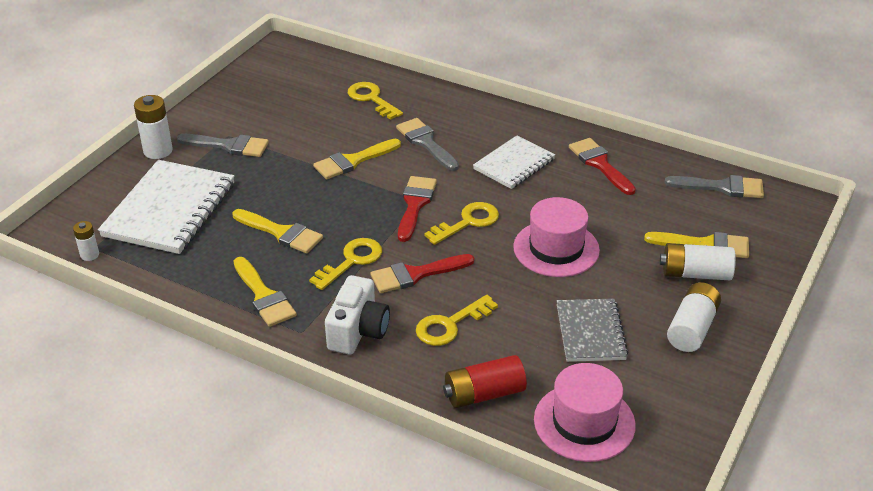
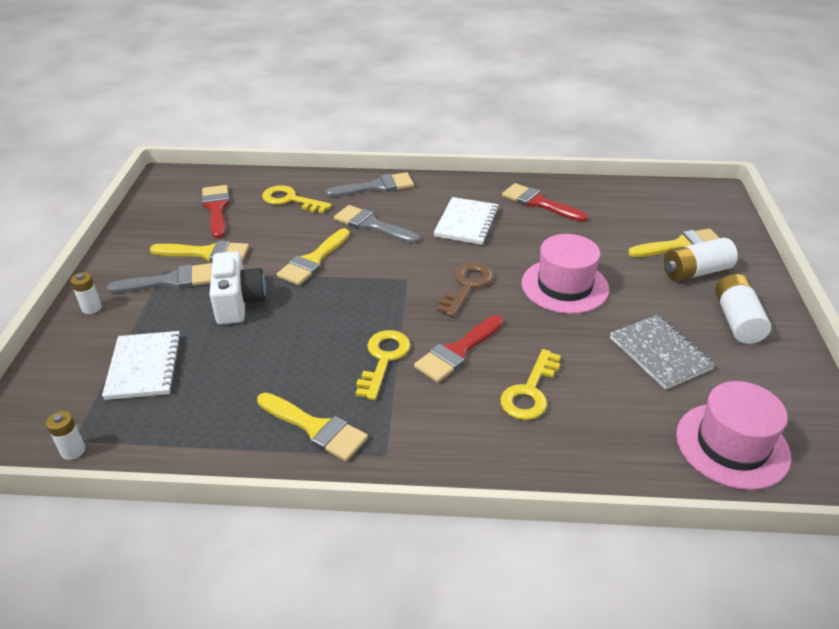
camera: 25 degrees left, 0 degrees up
white notebook [98,160,234,254] -> white notebook [102,331,182,400], size x0.60
white battery [134,95,173,159] -> white battery [70,272,102,314], size x0.57
yellow brush [233,209,323,253] -> yellow brush moved to [150,241,249,262]
white camera [325,275,390,355] -> white camera moved to [209,251,266,325]
red brush [398,176,437,242] -> red brush moved to [202,185,230,239]
yellow key [424,202,499,245] -> brown key [437,263,493,317]
red battery [443,355,527,408] -> none
grey brush [665,175,764,198] -> grey brush moved to [326,172,414,197]

